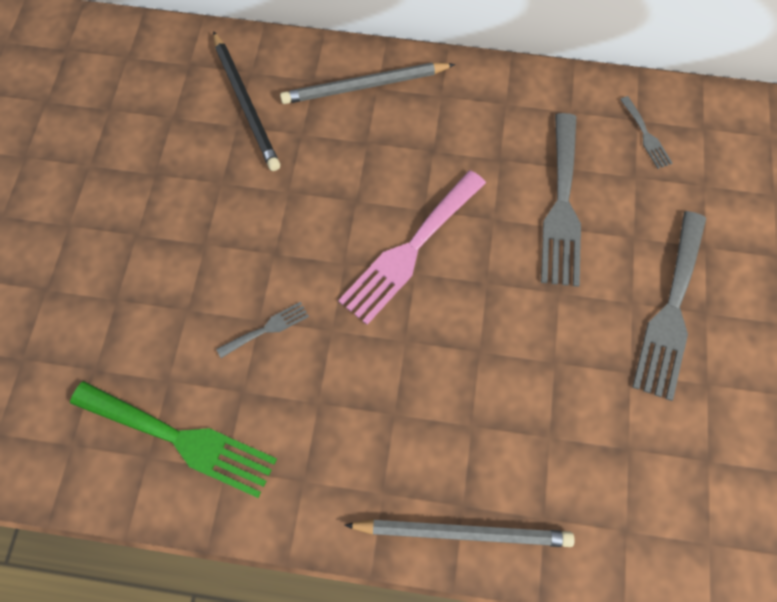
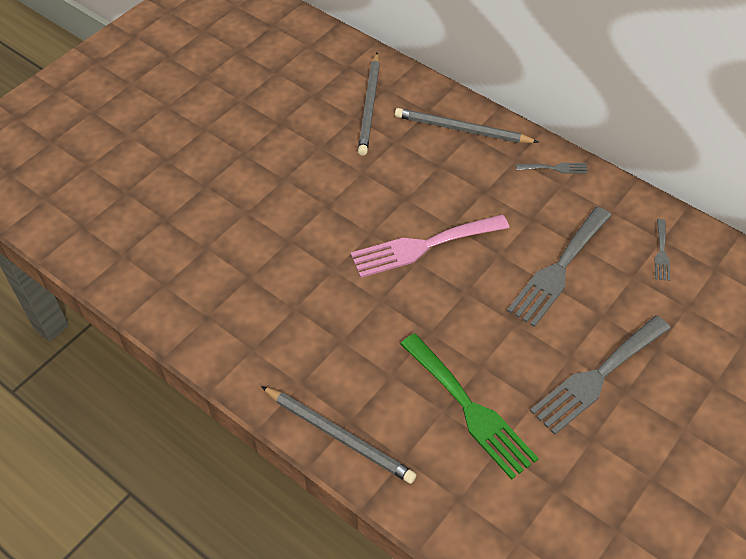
camera: 30 degrees right, 15 degrees down
green fork [70,381,277,498] -> green fork moved to [400,333,539,480]
black pencil [213,31,280,171] -> grey pencil [358,53,380,156]
grey fork [216,302,309,358] -> grey fork moved to [516,163,588,174]

